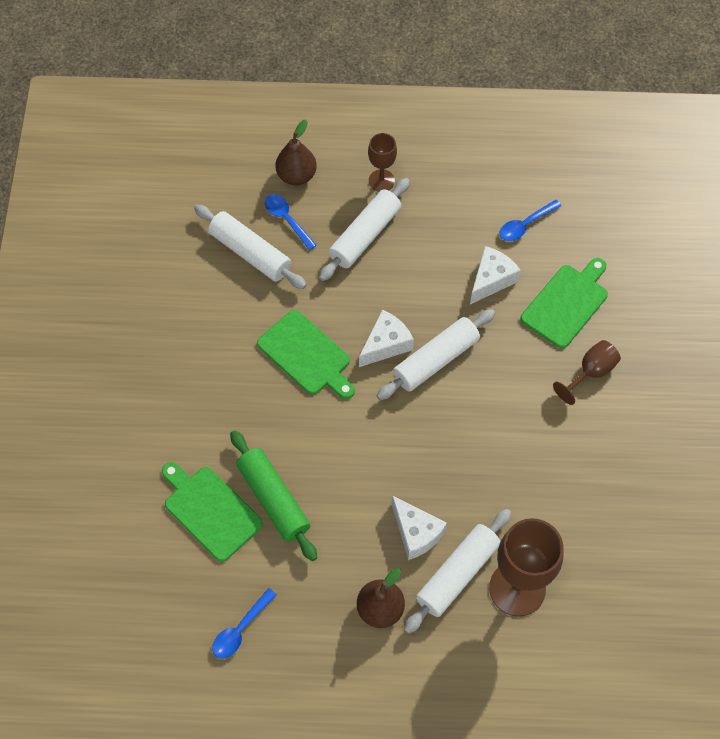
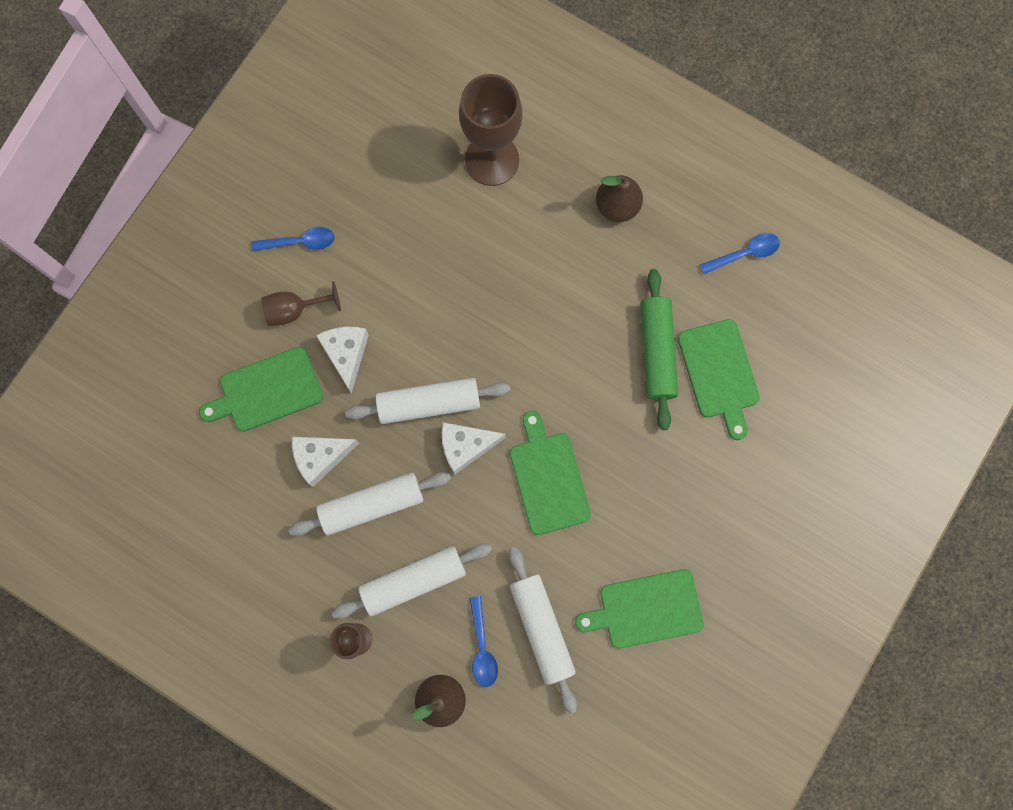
camera: 150 degrees left, 15 degrees up
white cheese [391,495,447,560] -> white cheese moved to [316,327,369,394]
white rolling pin [404,509,511,634] -> white rolling pin moved to [288,472,451,536]
blue spoon [499,200,561,241] -> blue spoon moved to [252,227,335,251]
none -> green cutting board [575,569,704,649]

